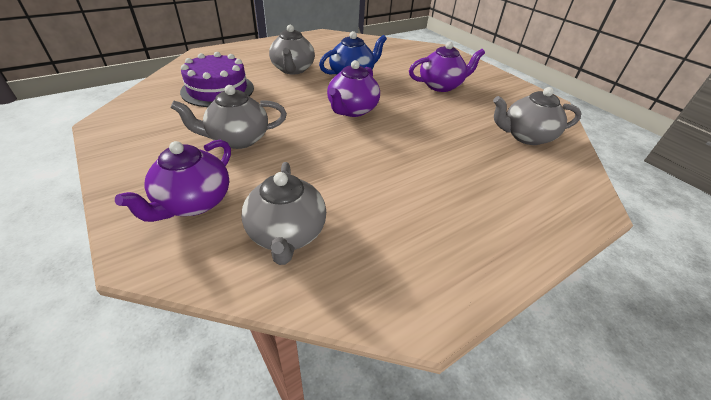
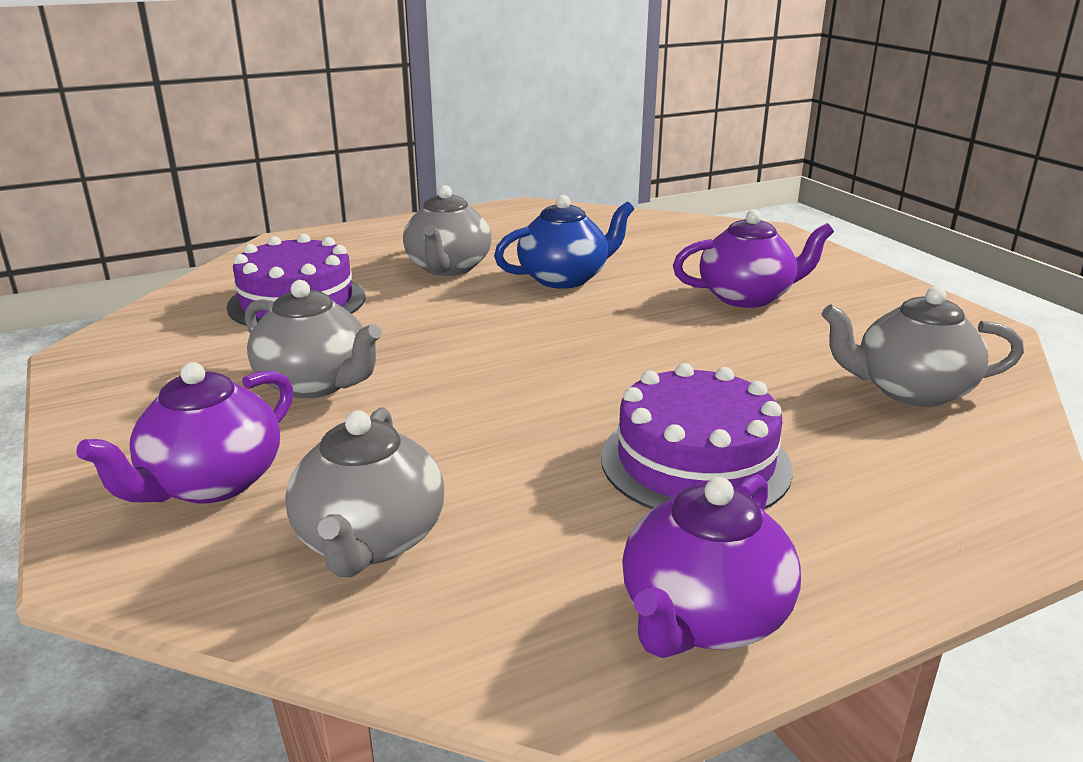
camera: 10 degrees right, 15 degrees down
grey teapot [171,85,287,149] -> grey teapot turned 135 degrees counterclockwise [245,280,382,398]
purple teapot [327,60,380,117] -> purple teapot moved to [622,474,801,658]
none -> purple cake [601,363,793,509]

